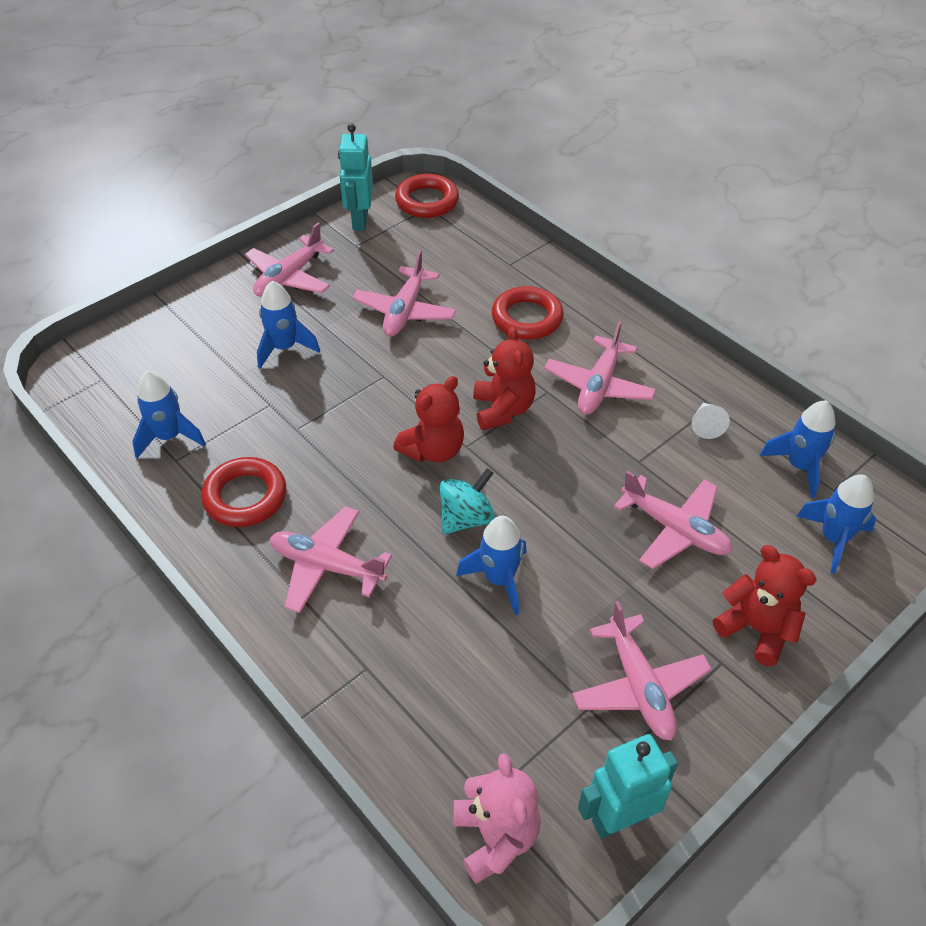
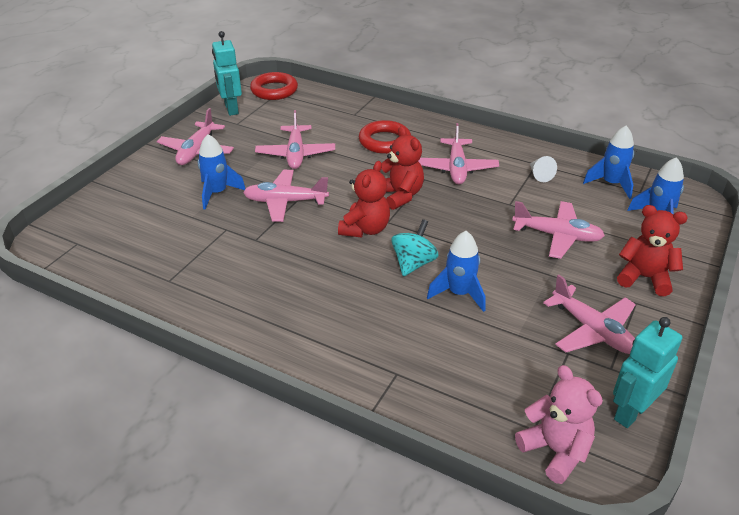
camera: 20 degrees left, 10 degrees down
blue rocket [132,371,206,458] -> none
red ring [201,457,286,527] -> none
pink plane [270,506,392,613] -> pink plane moved to [243,170,329,222]

